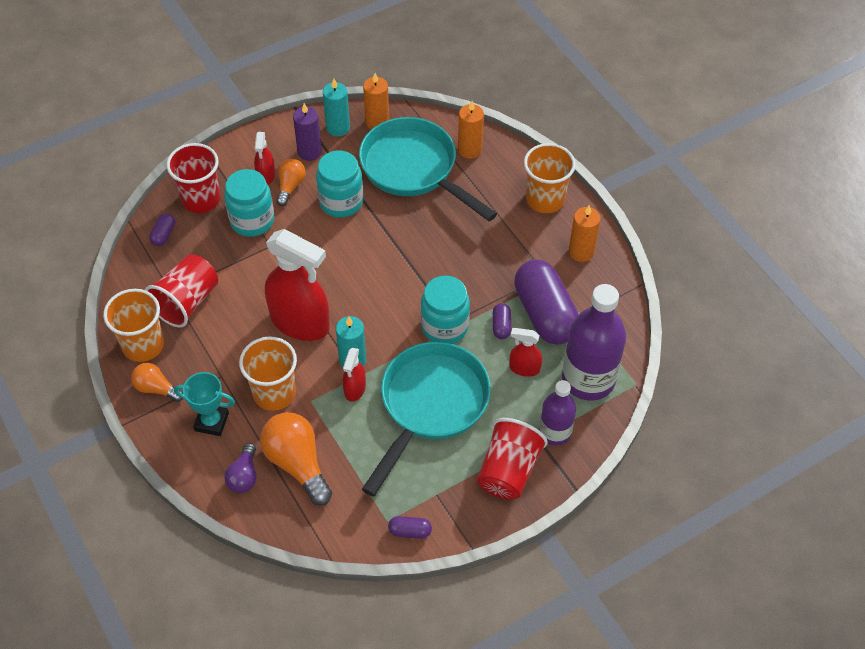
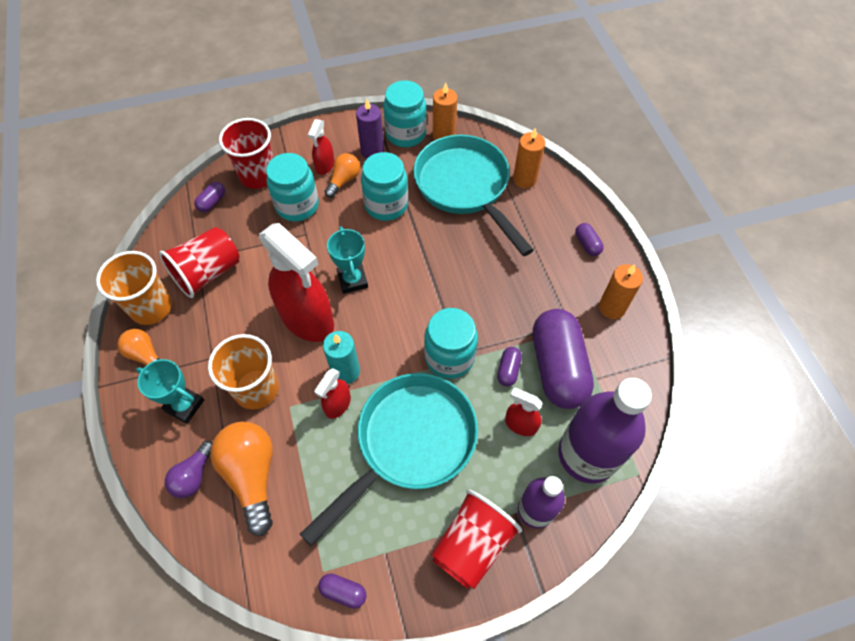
camera: 15 degrees right, 5 degrees up
turquoise candle [323,79,350,136] -> turquoise jar [383,81,427,147]
orange cup [524,143,576,213] -> purple capsule [575,223,604,256]
none -> turquoise trophy [327,227,368,294]

